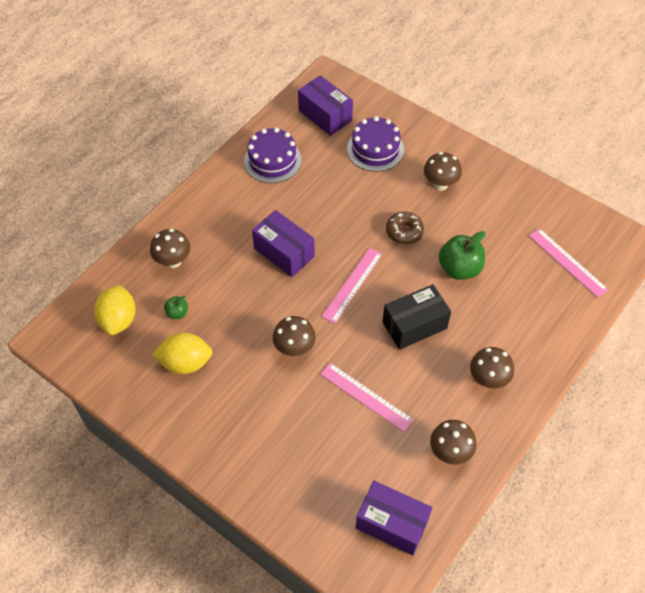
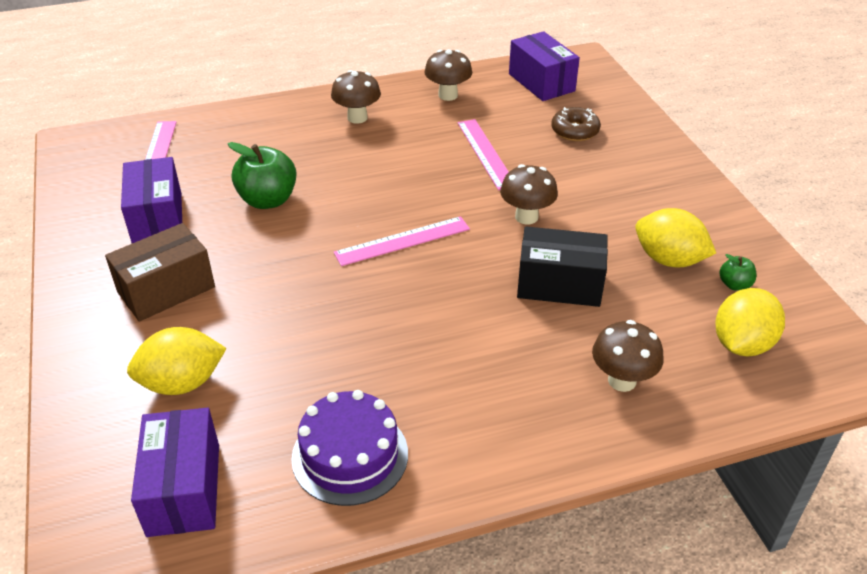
camera: 145 degrees left, 15 degrees down
green apple [164,296,188,319] -> green apple moved to [719,254,756,290]
purple box [252,210,315,277] -> purple box moved to [121,157,182,243]
purple cake [347,116,404,172] -> yellow lemon [127,327,227,395]
black box [383,284,451,350] -> black box moved to [517,227,608,307]
brown donut [386,212,424,244] -> brown donut moved to [551,107,601,141]
brown mushroom [424,152,462,191] -> brown box [105,223,215,322]

